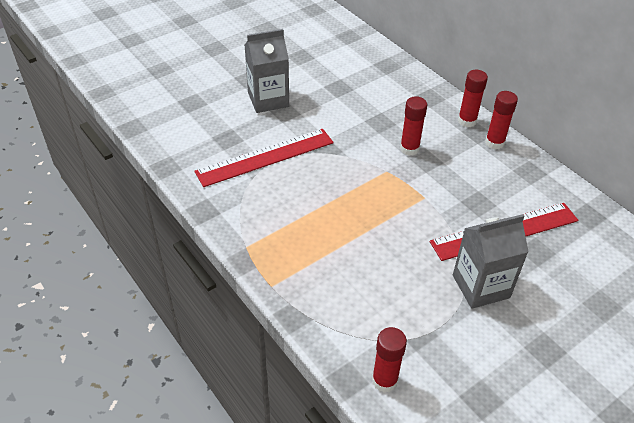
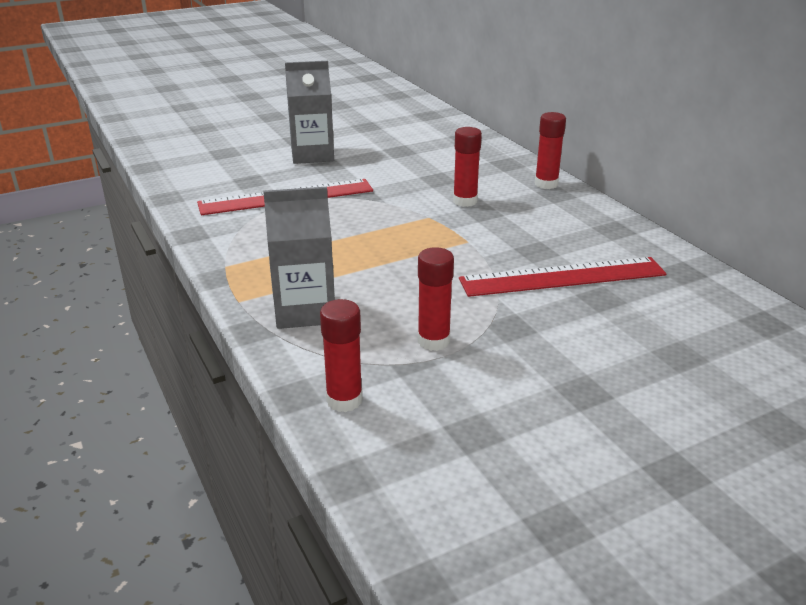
camera: 10 degrees right, 15 degrees down
grey carton [453,214,529,309] -> grey carton moved to [263,187,335,329]
red glue stick [485,91,518,150] -> red glue stick moved to [418,247,454,351]

